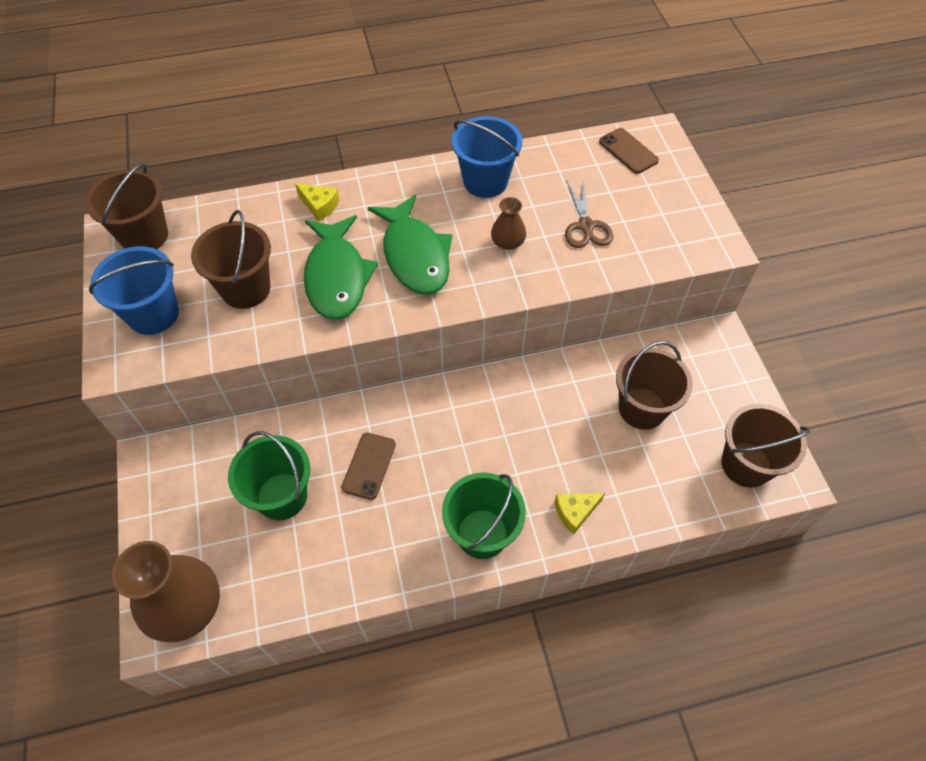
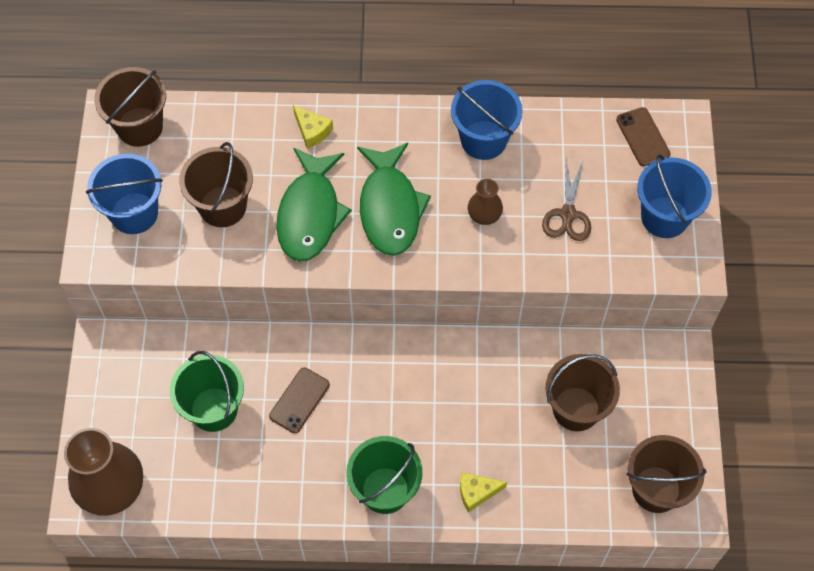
camera: 15 degrees right, 5 degrees up
none -> blue bucket [637,154,712,238]

